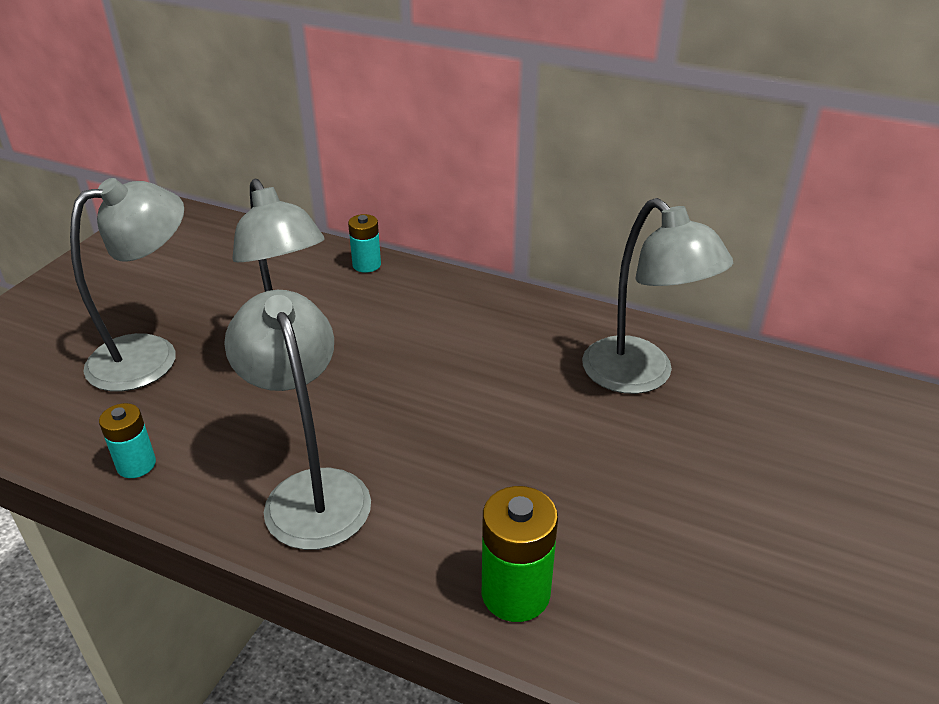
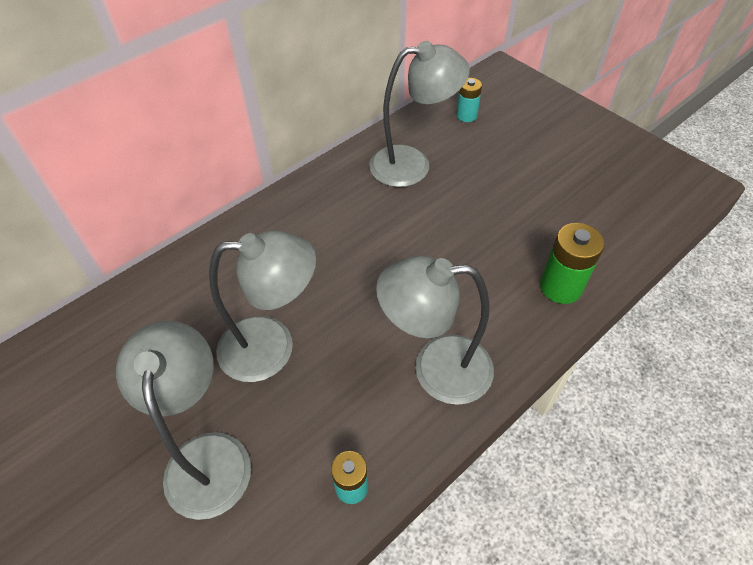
camera: 65 degrees left, 15 degrees up
turquoise battery [348,214,381,273] -> turquoise battery moved to [456,78,482,122]

